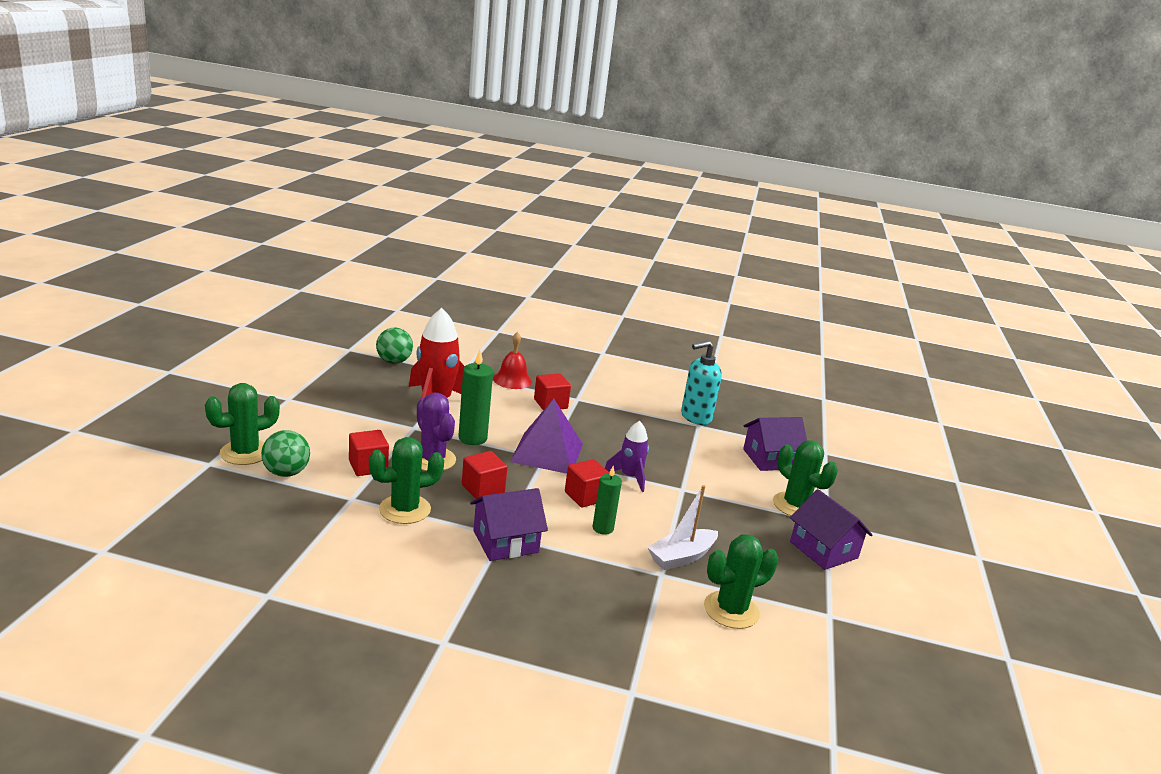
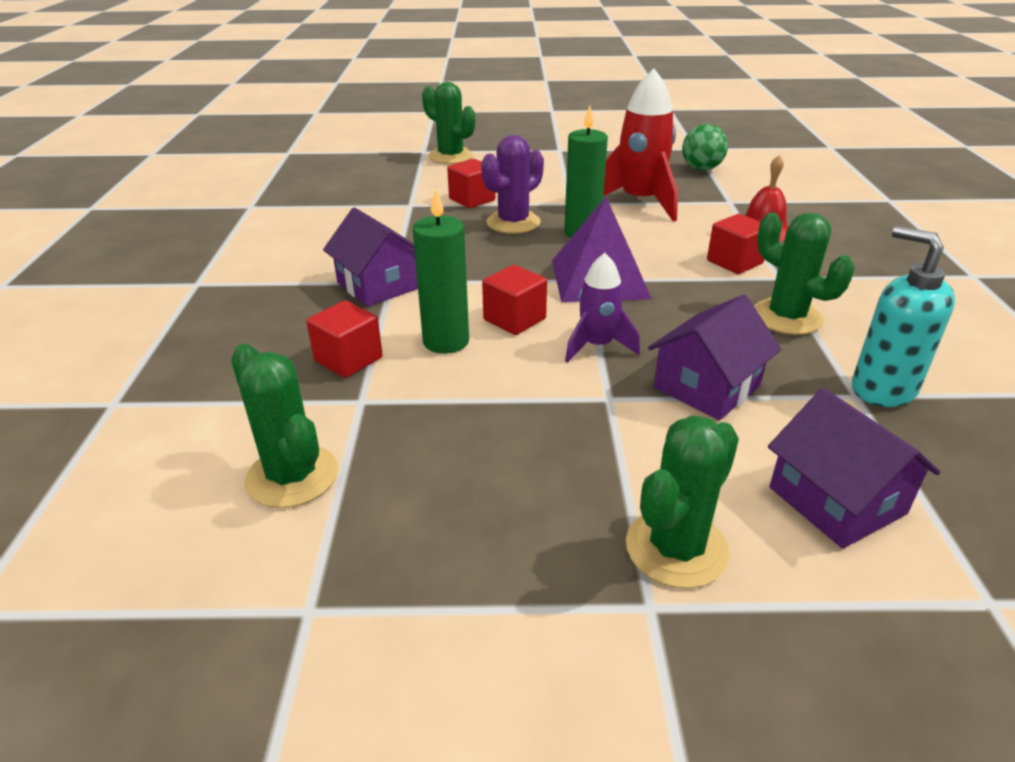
camera: 80 degrees right, 10 degrees up
green ball [261,430,310,477] -> none
green cactus [369,437,444,524] -> green cactus moved to [754,213,854,335]
red cube [462,451,507,499] -> red cube moved to [306,300,383,378]
green candle [592,466,622,535] -> green candle [413,189,469,354], size x1.51
white boat [647,485,718,570] -> none
purple house [790,489,873,570] -> purple house moved to [648,295,781,420]

